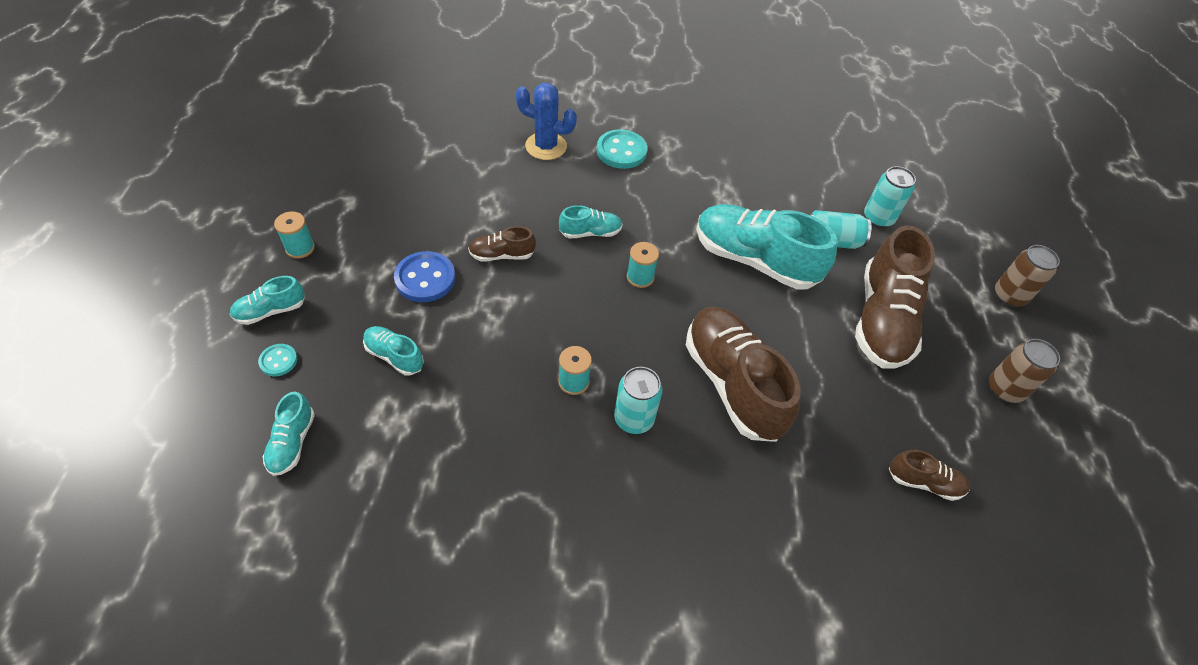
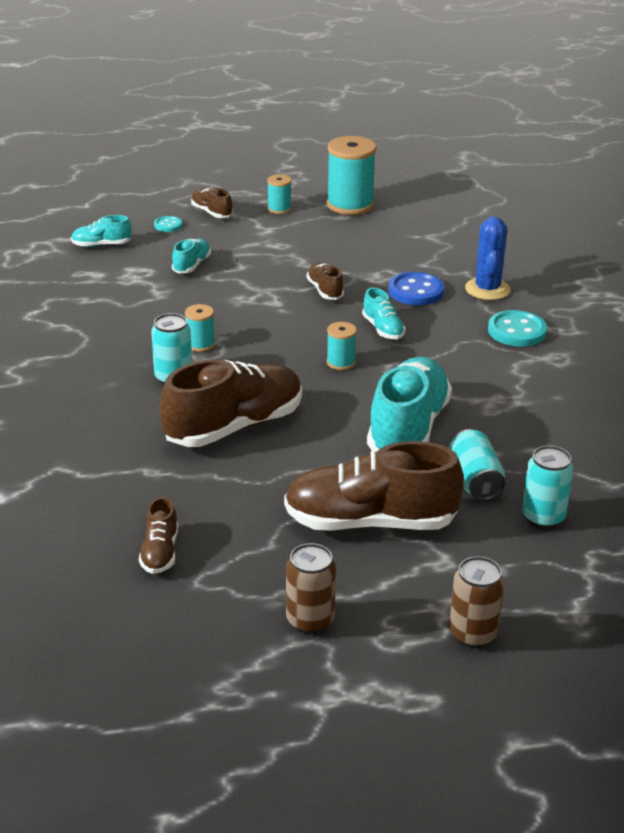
camera: 80 degrees right, 20 degrees down
turquoise shoe [230,276,305,325] -> brown shoe [191,187,233,218]
blue button [394,251,455,302] -> blue button moved to [389,272,444,305]
none -> turquoise spool [327,136,376,215]

